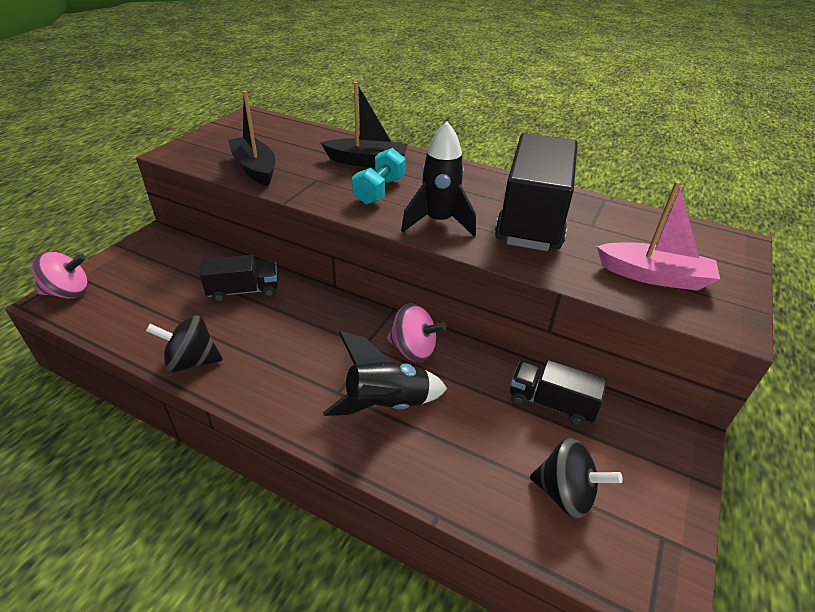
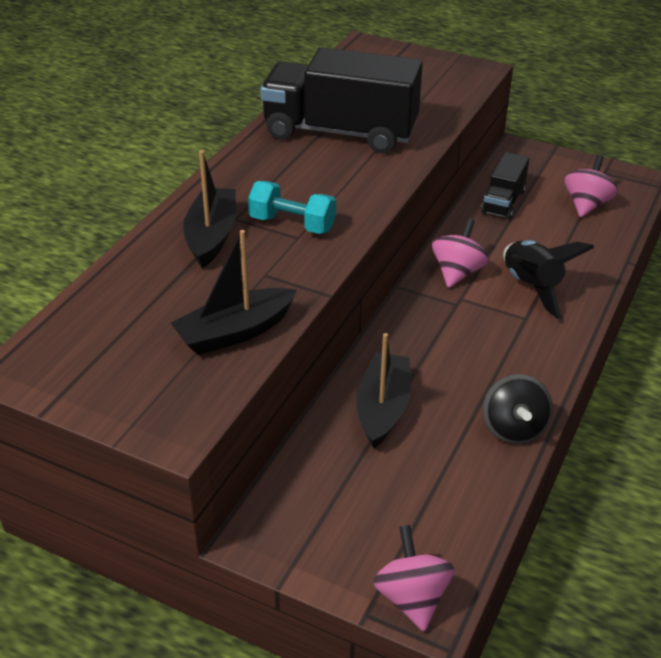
camera: 90 degrees left, 0 degrees up
black truck [200,255,278,302] -> black boat [356,333,411,448]
black rocket [401,122,476,237] -> none
black spinning top [530,438,622,519] -> pink spinning top [564,155,618,217]
pink boat [597,181,720,291] -> none

